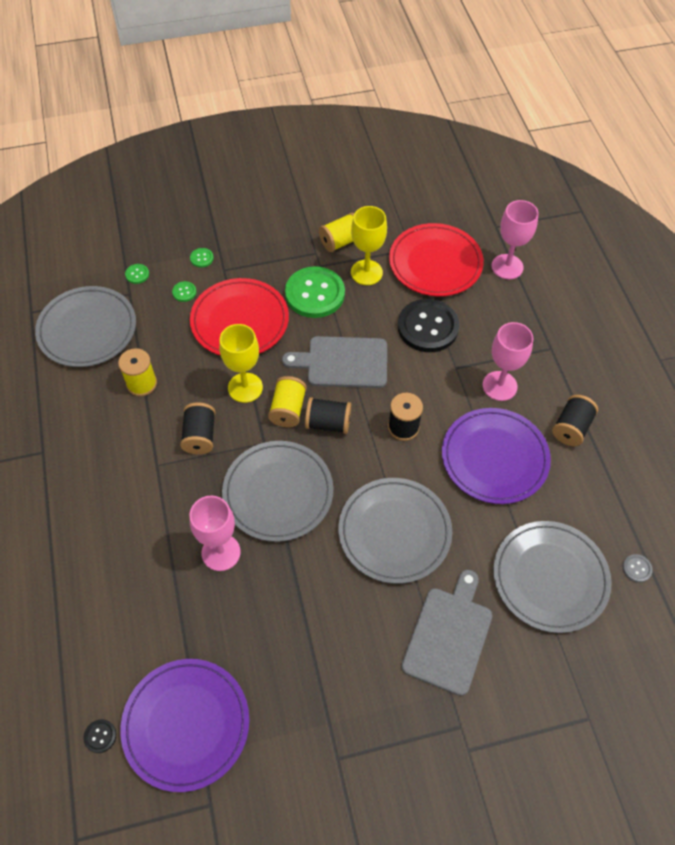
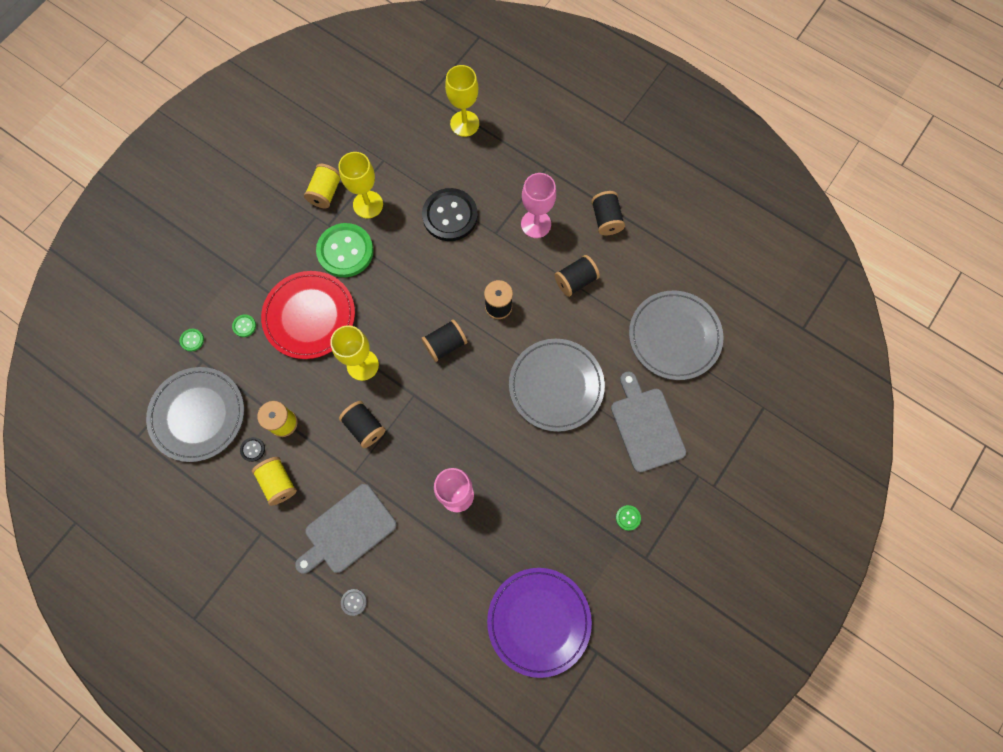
camera: 40 degrees left, 15 degrees up
black button [83,719,116,753] -> black button moved to [240,437,265,462]
green button [190,248,214,268] -> green button moved to [616,505,641,531]
grey plate [222,441,333,542] -> none
yellow spool [268,376,307,427] -> yellow spool moved to [252,457,297,506]
grey cutting board [282,336,387,388] -> grey cutting board moved to [295,484,397,574]
red plate [389,223,484,296] -> none
purple plate [442,408,551,504] -> black spool [554,255,600,297]
pink goblet [491,200,539,279] -> yellow goblet [445,65,479,137]
grey button [623,554,653,583] -> grey button moved to [341,589,367,616]

